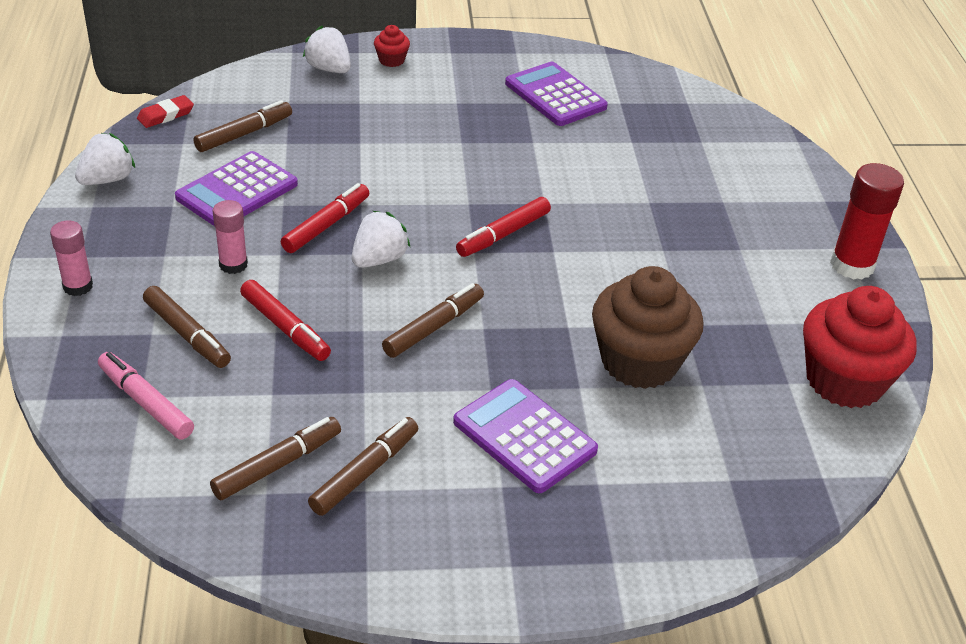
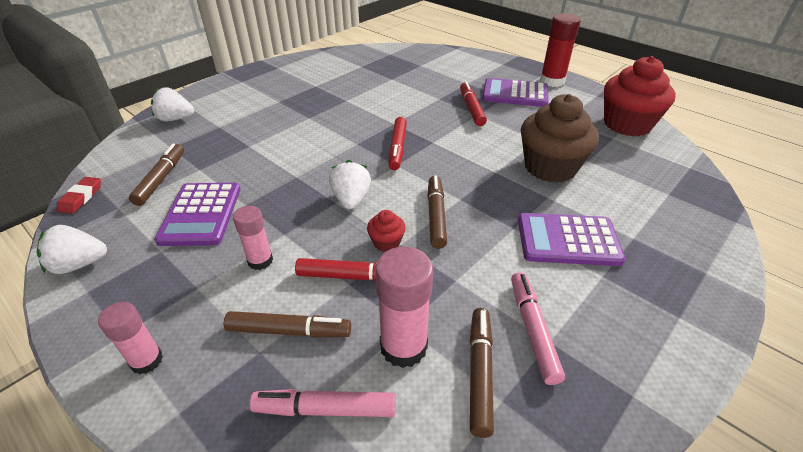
camera: 40 degrees left, 0 degrees up
white strawberry [75,133,135,185] -> white strawberry turned 105 degrees counterclockwise [37,225,107,274]
red marker [281,183,369,253] -> red marker moved to [460,82,487,126]
brown marker [308,417,418,516] -> pink marker [511,272,565,385]
red cupcake [374,25,410,67] -> red cupcake moved to [367,210,406,252]
purple calculator [505,62,608,126] -> purple calculator moved to [482,78,549,107]
none -> pink glue stick [375,247,433,368]

